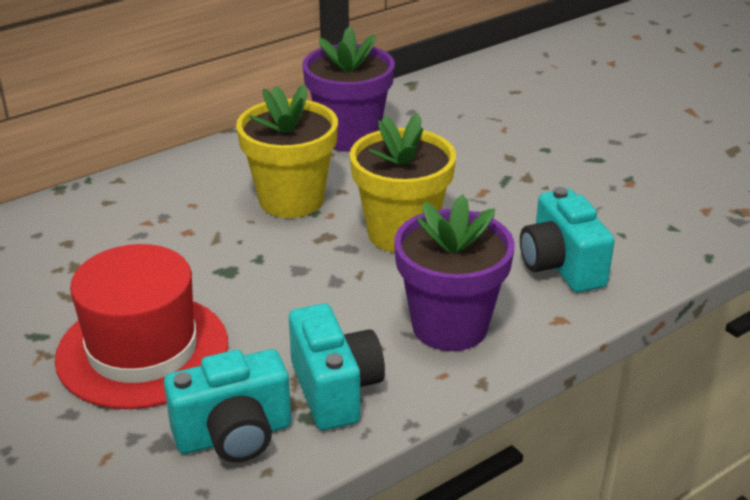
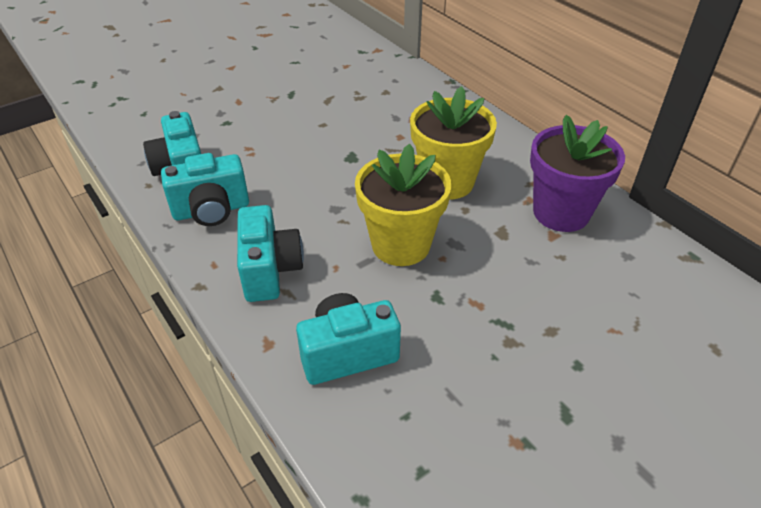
camera: 90 degrees right, 10 degrees up
red hat [55,244,228,409] -> none
purple flower pot [394,194,514,351] -> turquoise camera [237,205,304,302]

